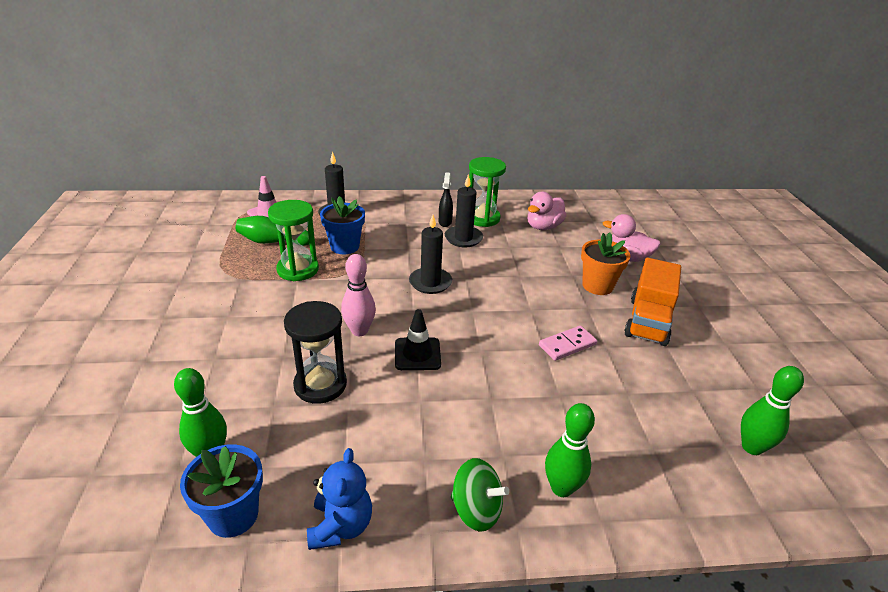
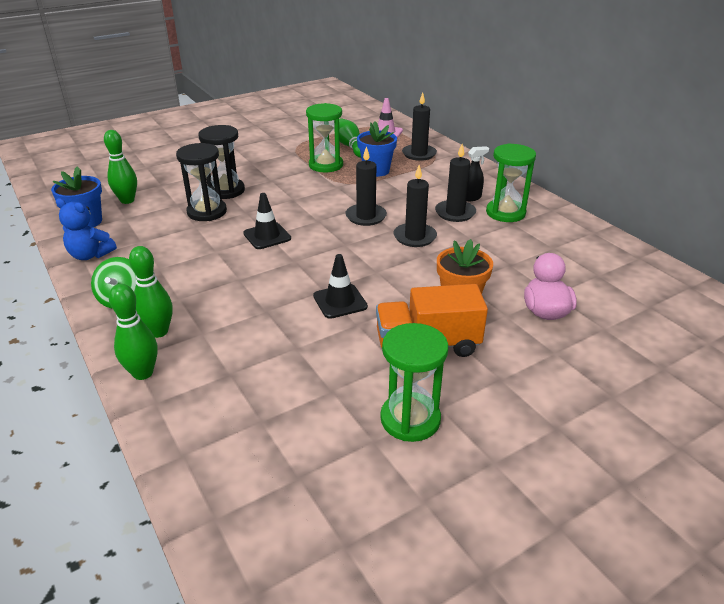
camera: 65 degrees right, 0 degrees up
blue teddy bear [307,448,372,550] -> blue teddy bear turned 45 degrees clockwise [56,198,117,260]
pink bowling pin [341,254,376,336] -> none
pink duck [527,192,566,230] -> none
pink domino [539,326,597,361] -> black traffic cone [313,254,368,319]
green bowling pin [741,366,804,455] -> green bowling pin moved to [109,284,158,380]
none -> black hourglass [198,125,245,199]
none -> green hourglass [380,323,448,442]
none -> black candle [393,165,437,247]

